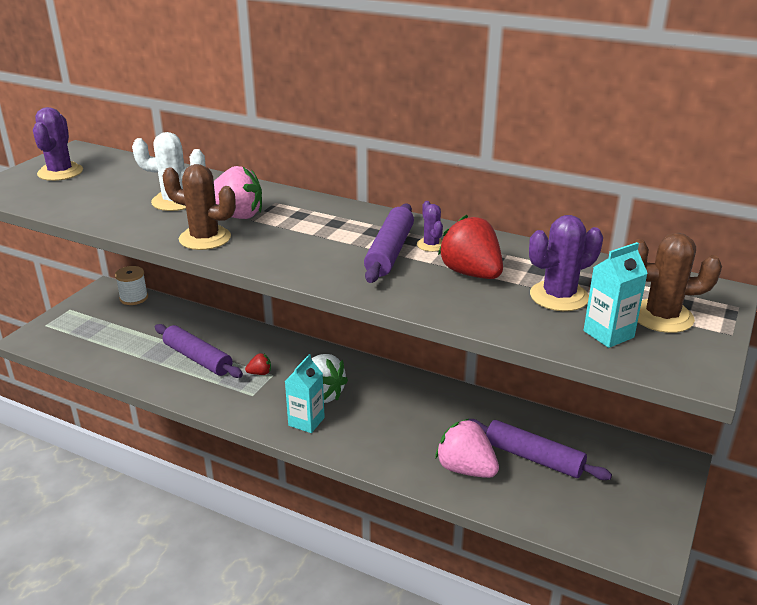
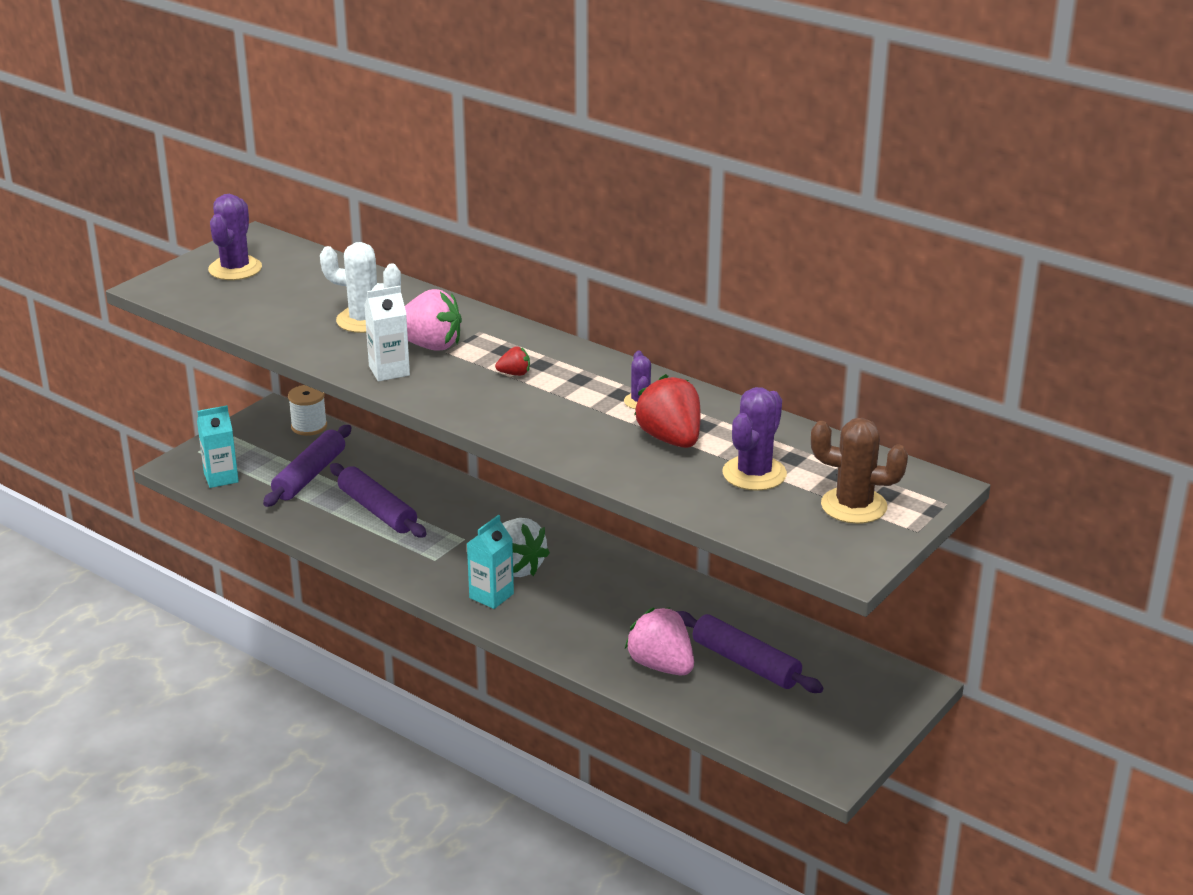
camera: 10 degrees right, 0 degrees up
brown cactus [162,164,236,250] -> white carton [364,286,410,381]
red strawberry [245,353,271,375] -> red strawberry moved to [495,346,530,376]
purple rolling pin [364,203,414,283] -> purple rolling pin moved to [263,425,351,507]
purple cactus [529,215,603,311] -> purple cactus turned 45 degrees counterclockwise [722,387,787,491]
turquoise carton [584,242,648,348] -> turquoise carton moved to [197,405,239,488]

